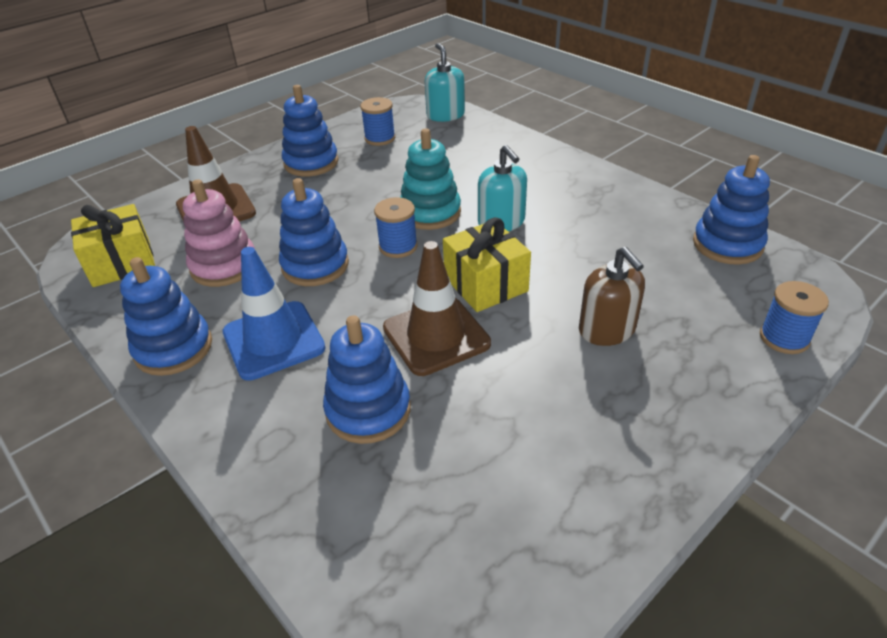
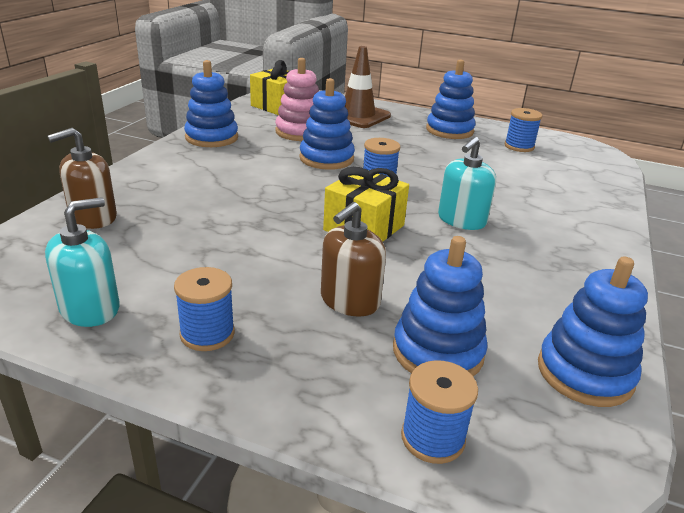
camera: 60 degrees right, 10 degrees down
blue traffic cone [223,247,326,381] -> none
blue stacking toy [323,315,411,444] -> blue stacking toy moved to [393,236,488,376]
brown traffic cone [383,241,491,376] -> none
turquoise stacking toy [400,128,461,230] -> none
turquoise soap dispenser [425,43,465,122] -> turquoise soap dispenser moved to [45,197,119,327]
none -> brown soap dispenser [47,128,117,229]
none -> blue spool [174,267,235,351]

